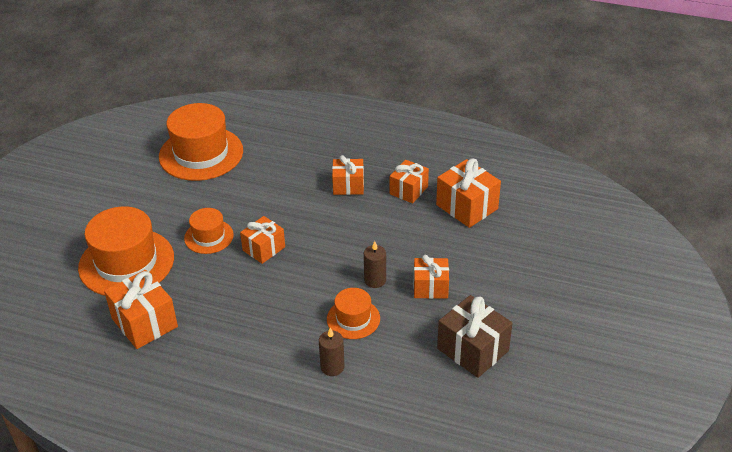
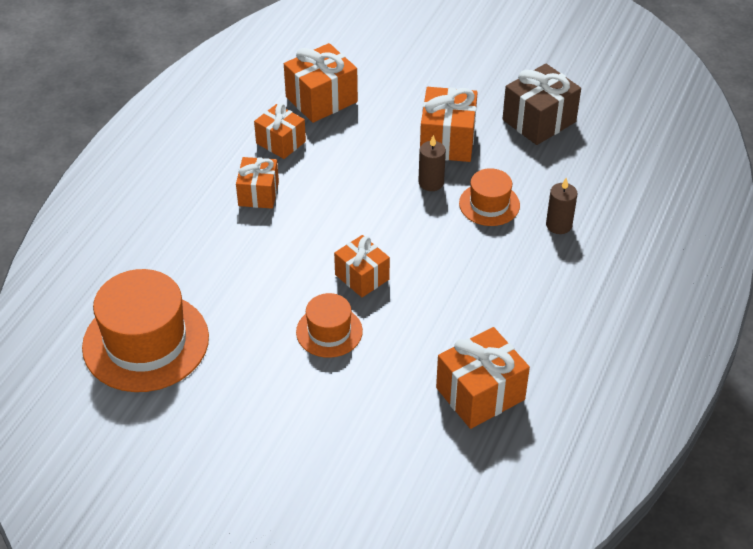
camera: 85 degrees left, 5 degrees up
orange hat [78,206,174,296] -> none
orange gift [414,255,449,299] -> orange gift [420,87,478,162], size x1.51

